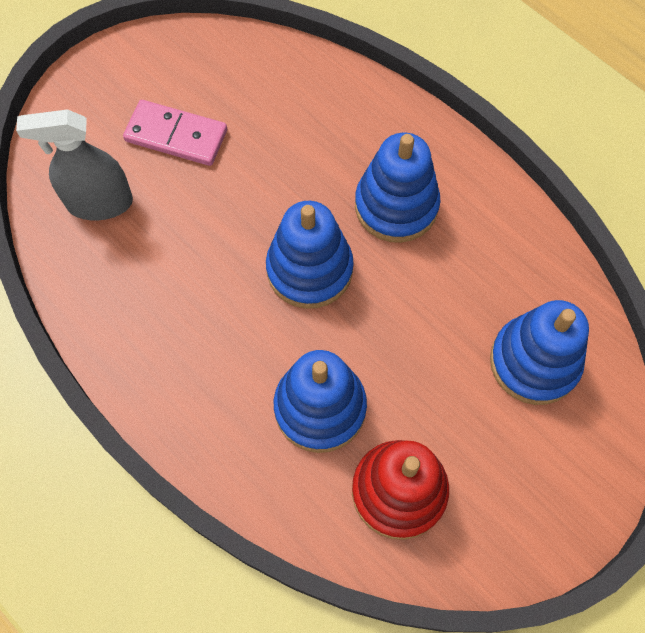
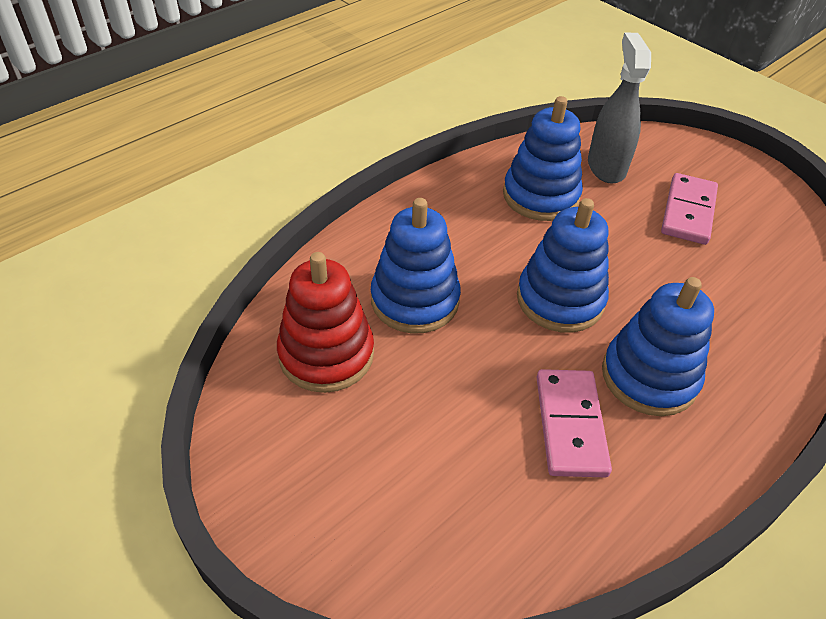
camera: 90 degrees right, 20 degrees down
blue stacking toy [490,300,589,405] -> blue stacking toy moved to [503,96,583,221]
none -> pink domino [536,369,612,477]

